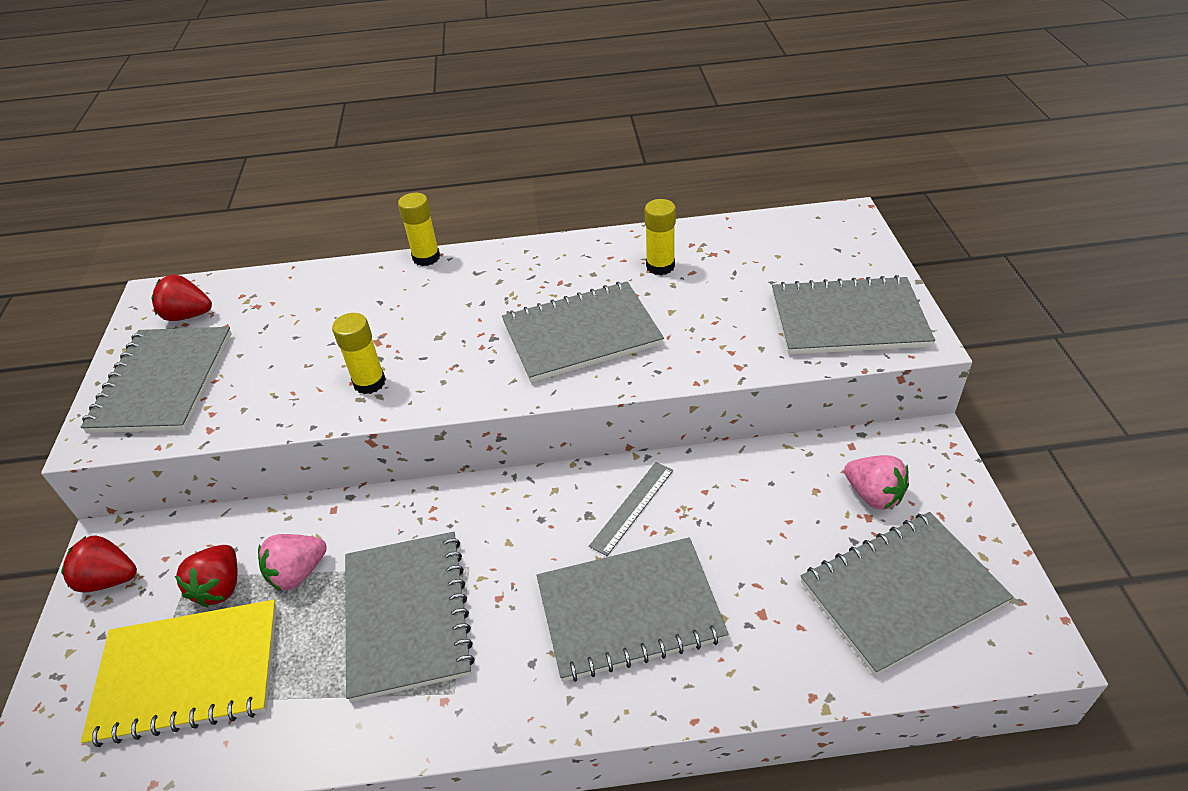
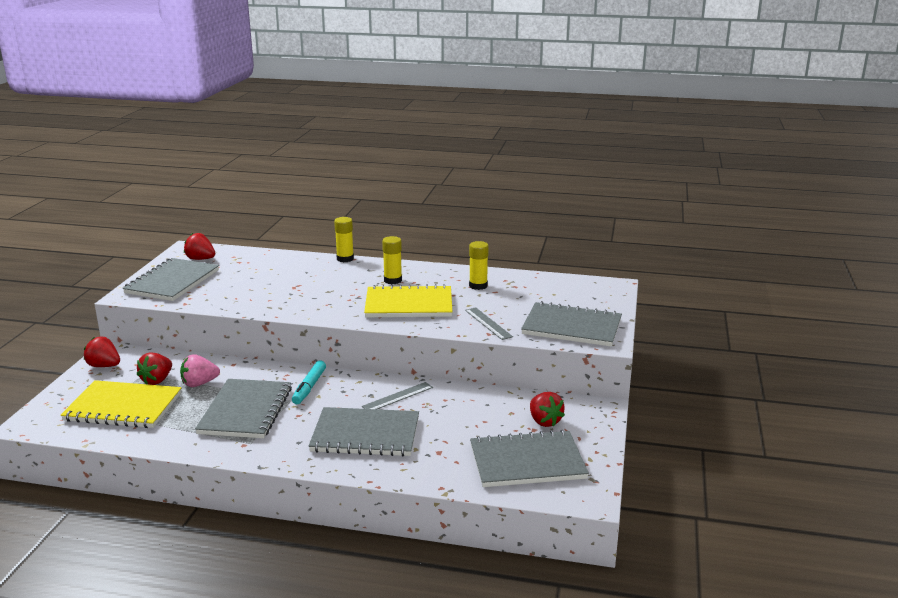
camera: 15 degrees right, 20 degrees down
yellow glue stick [332,313,386,394] -> yellow glue stick moved to [382,236,402,284]
grey notebook [502,281,664,383] -> yellow notebook [364,284,453,318]
pink strawberry [844,455,909,510] -> red strawberry [530,392,565,427]
none -> turquoise marker [292,360,326,404]
none -> grey ruler [465,307,513,340]

